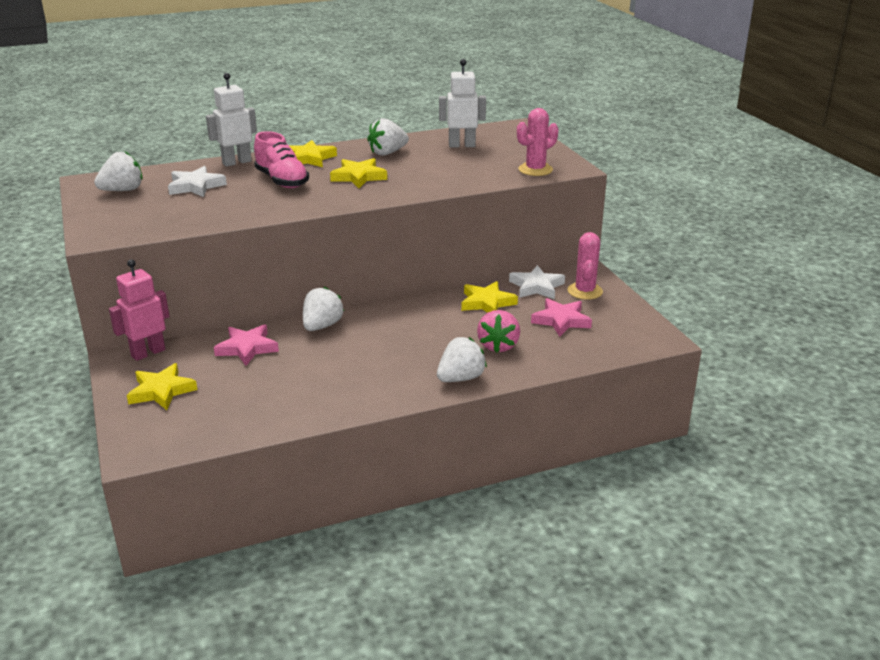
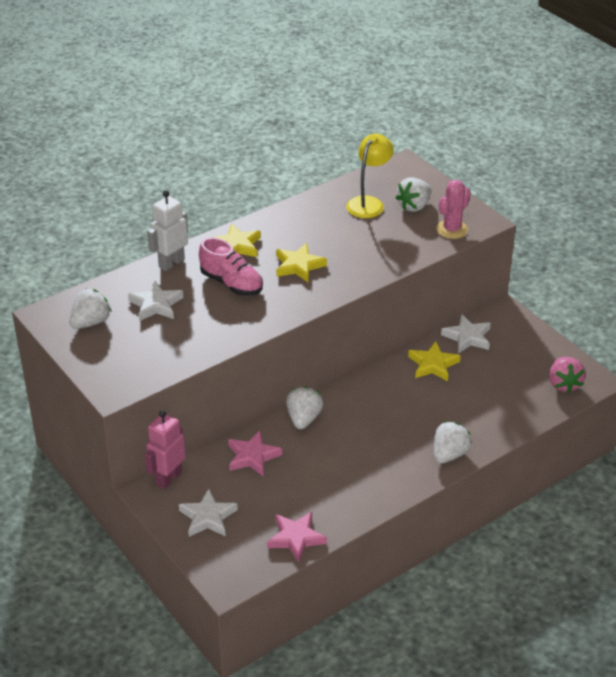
camera: 15 degrees left, 10 degrees up
yellow star [127,363,198,410] -> white star [179,489,238,537]
white strawberry [367,118,409,156] -> white strawberry moved to [396,177,431,212]
white robot [439,59,486,148] -> yellow lamp [346,134,394,218]
pink strawberry [477,310,520,353] -> pink strawberry moved to [549,357,586,394]
pink star [531,298,592,337] -> pink star moved to [267,512,327,562]
pink cactus [568,232,603,300] -> none

